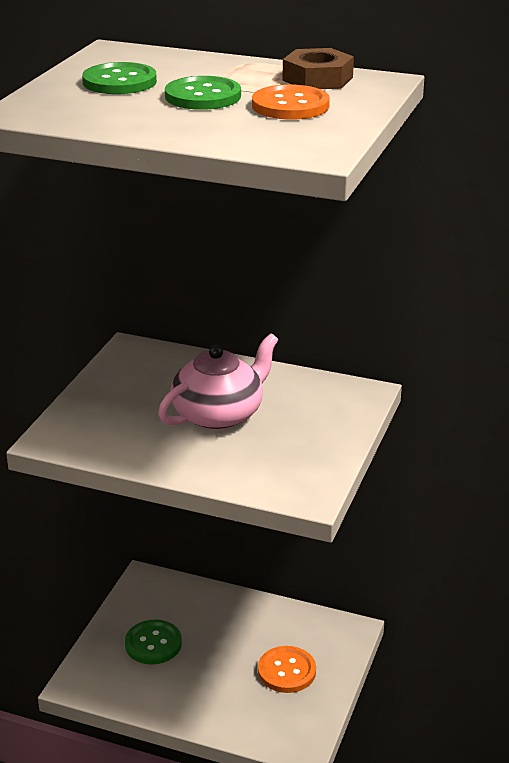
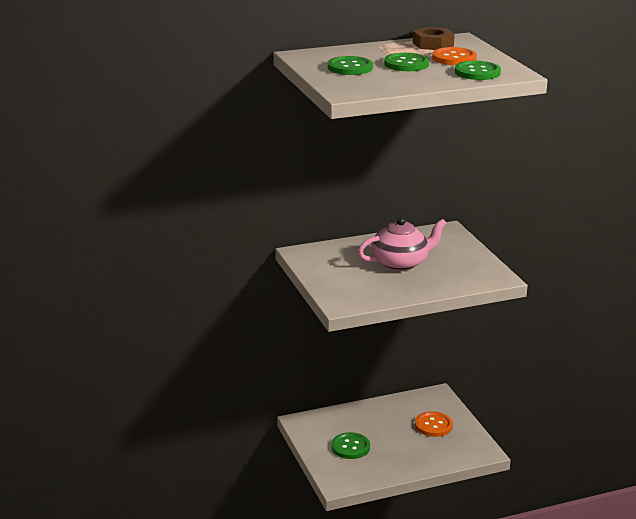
camera: 40 degrees left, 5 degrees down
pink teapot [158,333,278,430] -> pink teapot turned 60 degrees clockwise [358,217,447,271]
none -> green button [455,61,501,80]

